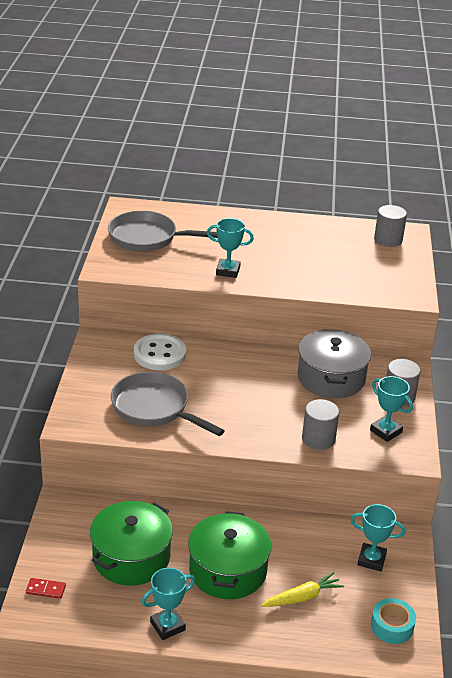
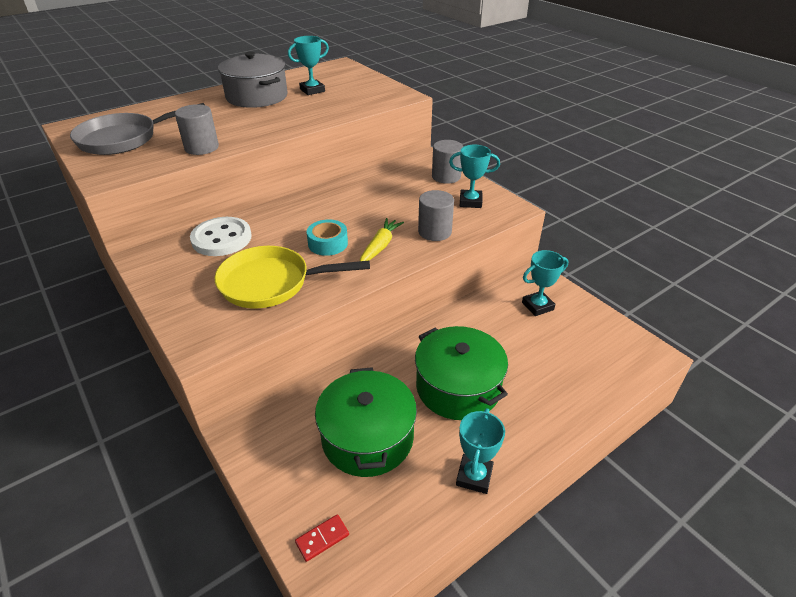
camera: 40 degrees left, 5 degrees up
grey pan [111,372,225,436] -> yellow pan [214,246,370,309]
turquoise trophy [207,218,254,278] -> turquoise trophy moved to [288,36,329,95]
yellow carrot [261,572,344,607] -> yellow carrot moved to [360,218,404,261]
grey pot [298,329,371,398] -> grey pot moved to [218,52,288,108]
turquoise tape [371,598,416,644] -> turquoise tape moved to [307,220,348,256]
grey cylinder [374,205,407,247] -> grey cylinder moved to [175,104,219,155]

